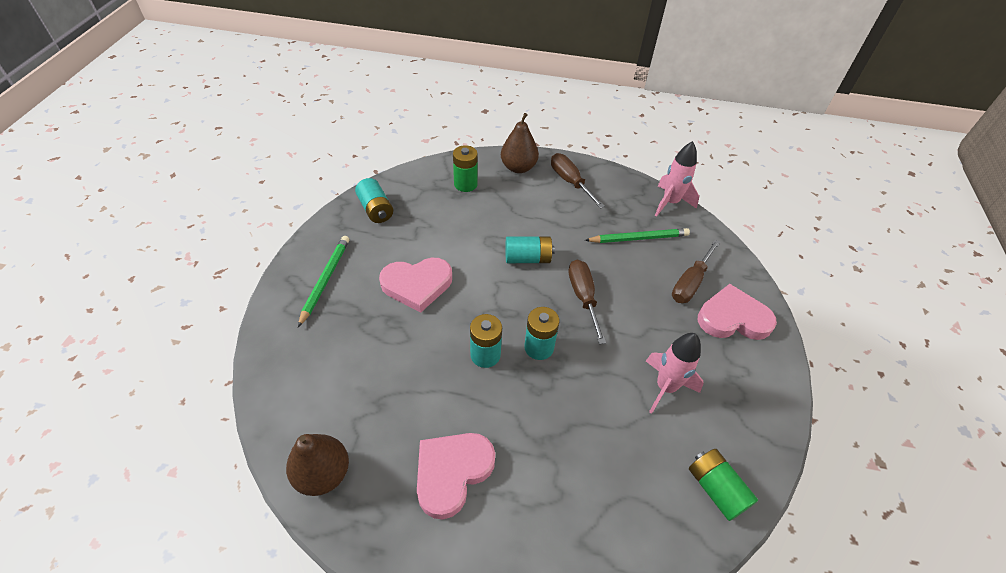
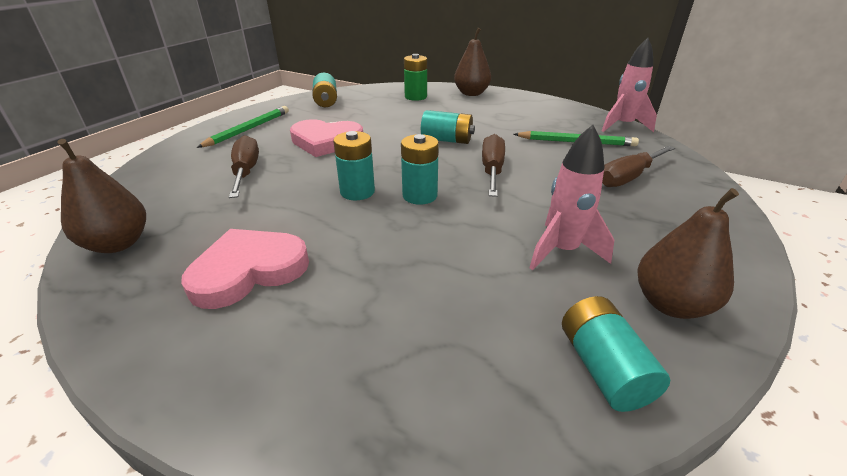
camera: 20 degrees right, 15 degrees down
brown screwdriver [551,153,605,209] -> brown screwdriver moved to [229,135,259,198]
green battery [689,449,758,521] -> turquoise battery [562,296,670,412]
pink heart [698,284,777,340] -> none
none -> brown pear [637,188,739,319]

